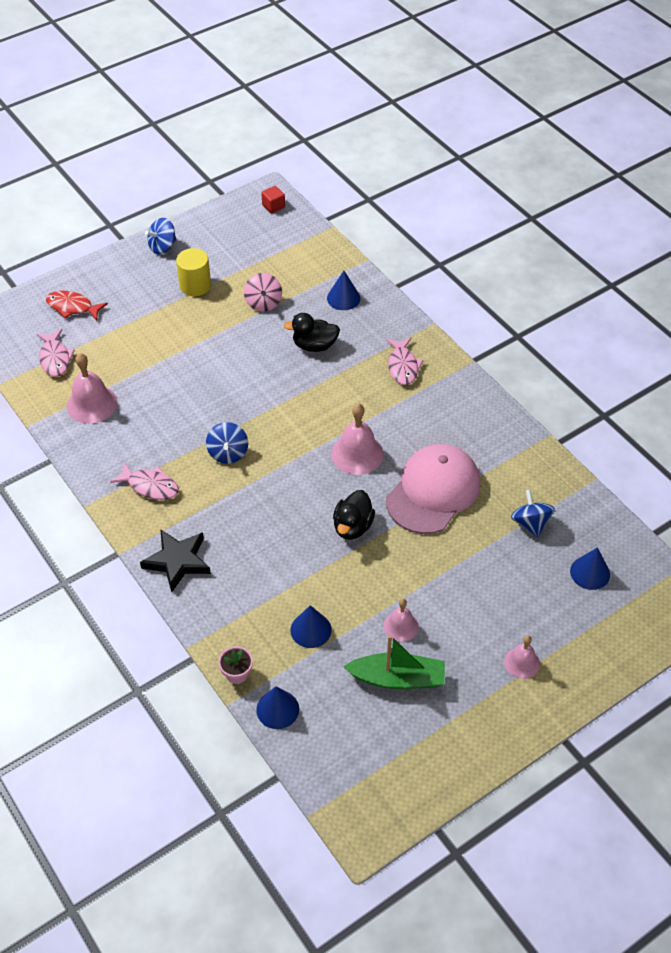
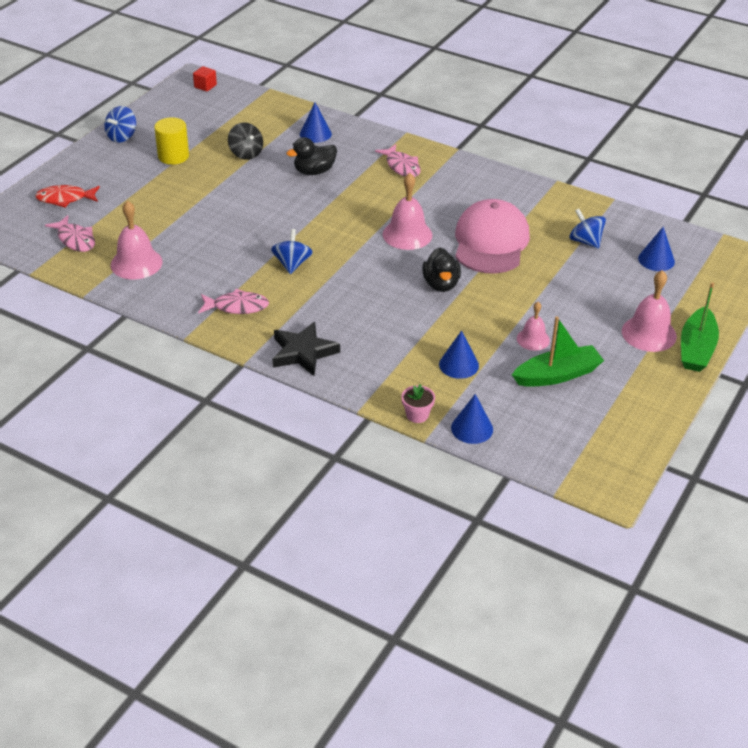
camera: 25 degrees left, 10 degrees down
blue spinning top [206,422,248,464] -> blue spinning top turned 150 degrees counterclockwise [271,229,313,274]
pink spinning top [244,273,282,312] -> black spinning top [228,122,263,160]
pink bell [504,635,540,679] -> pink bell [622,270,677,352], size x1.65
none -> green boat [681,282,719,372]

